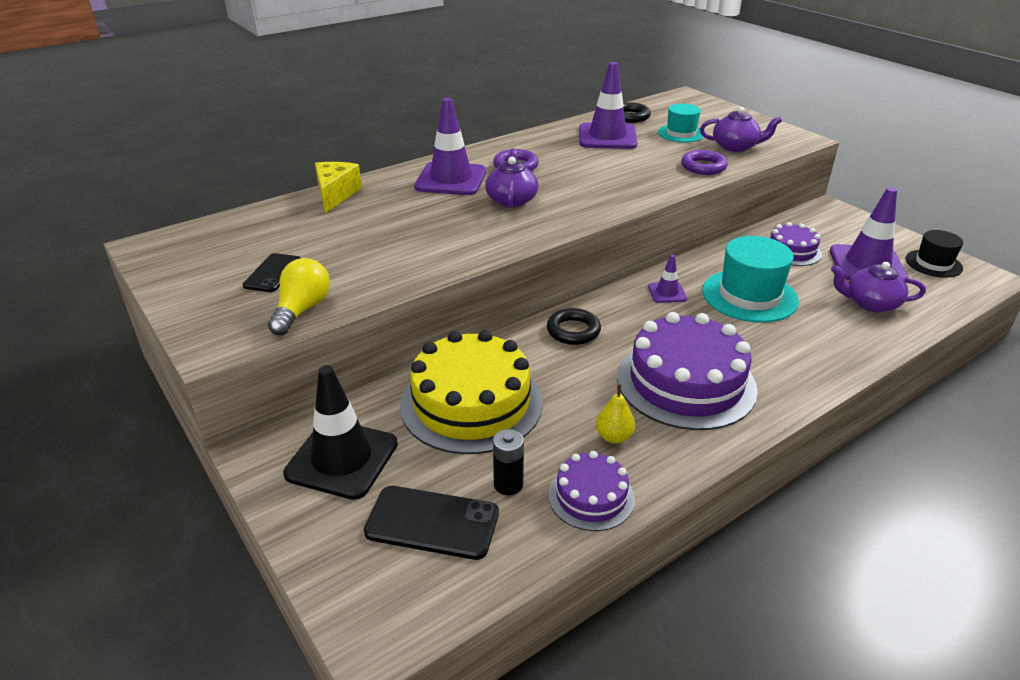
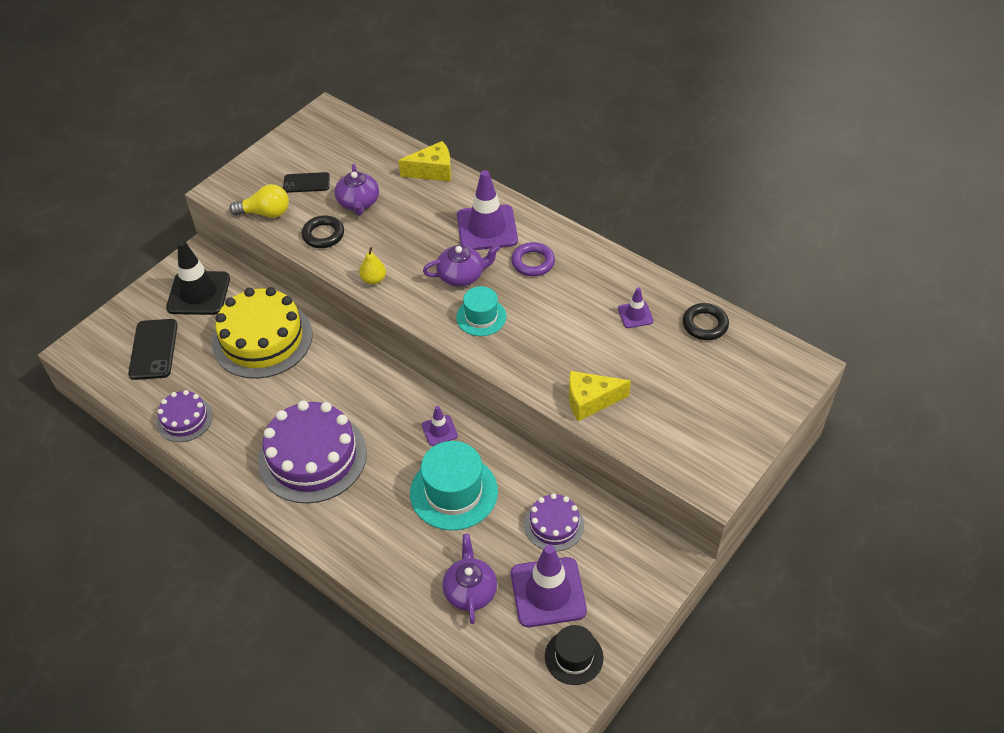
camera: 75 degrees right, 15 degrees up
black battery [493,429,524,495] -> none
black ring [547,308,601,345] -> black ring moved to [302,215,344,248]
purple traffic cone [579,62,637,149] -> purple traffic cone [618,287,653,328], size x0.49
yellow pear [596,385,635,444] -> yellow pear moved to [359,247,386,285]
turquoise hat [658,104,704,142] -> turquoise hat moved to [456,286,506,336]
purple ring [681,150,728,175] -> yellow cheese [569,371,631,421]
purple teapot [700,107,782,152] -> purple teapot moved to [334,164,379,215]

